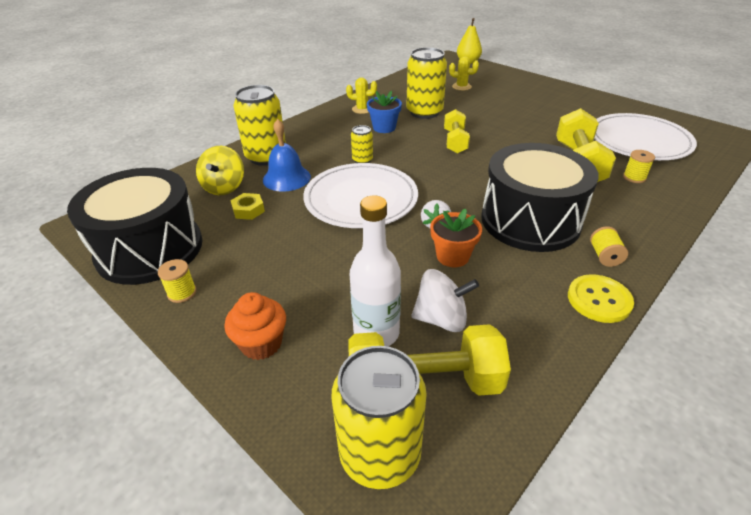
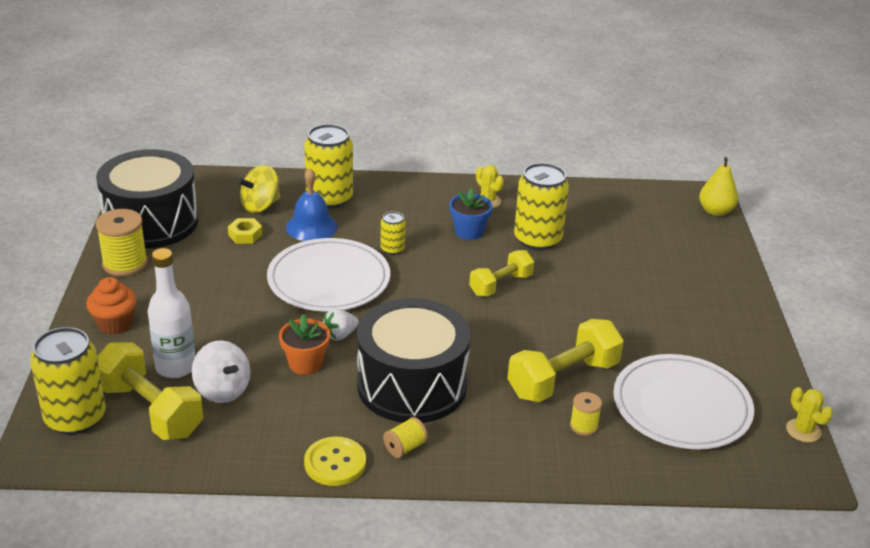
camera: 45 degrees right, 5 degrees down
yellow spool [158,259,196,303] -> yellow spool [96,209,148,276], size x1.82
yellow cactus [449,57,479,91] -> yellow cactus moved to [786,387,833,442]

